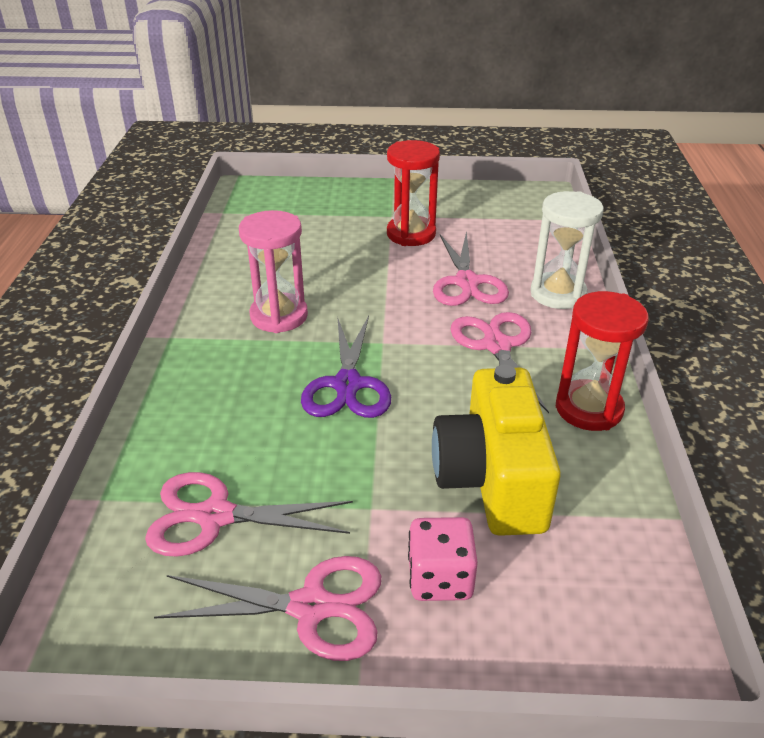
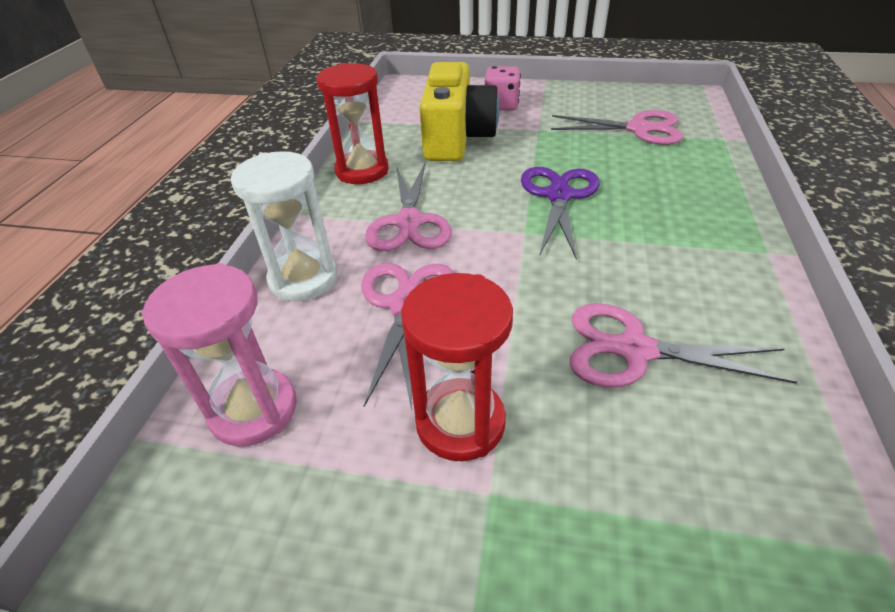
camera: 170 degrees left, 5 degrees up
pink scissors [154,556,381,661] -> pink scissors moved to [570,303,797,388]
pink hourglass [239,210,308,333] -> pink hourglass moved to [141,263,297,446]

